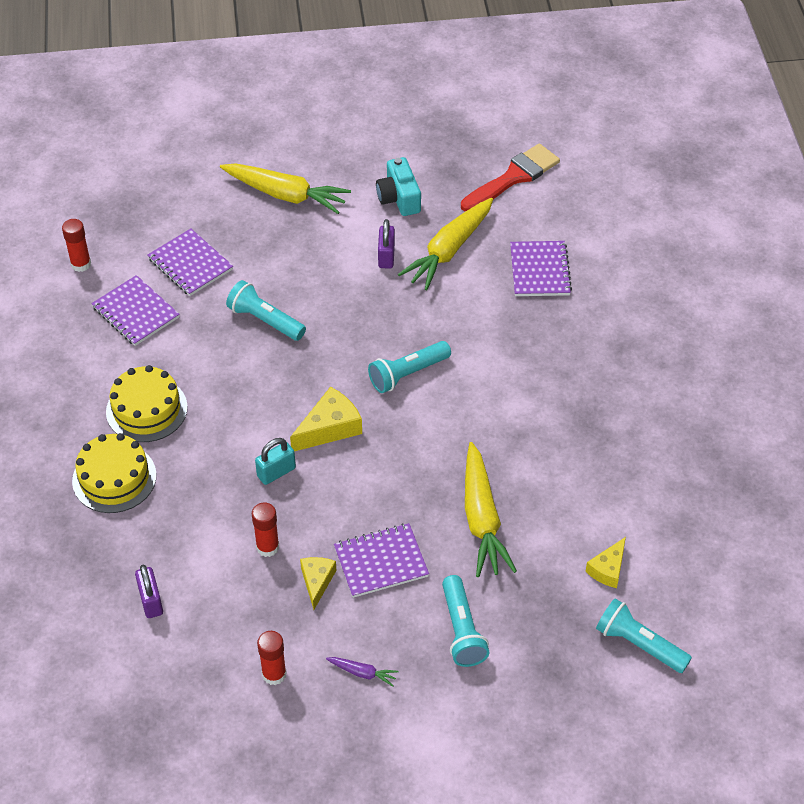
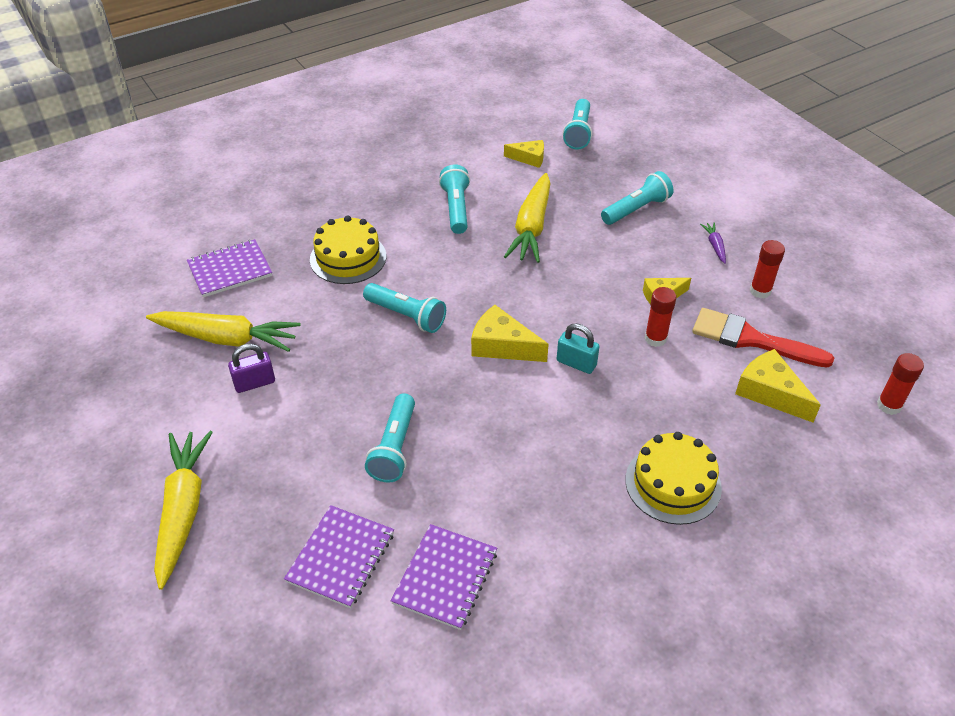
camera: 115 degrees left, 5 degrees down
red glue stick [62,219,91,272] -> red glue stick moved to [877,353,924,415]
yellow cake [106,365,188,442] -> yellow cake moved to [310,216,386,284]
purple padlock [135,565,163,618] -> yellow cheese [735,349,821,423]
purple notebook [334,523,429,598] -> none
turquoise camera [376,157,421,216] -> none
red brush [461,143,560,212] -> red brush moved to [692,308,834,368]
yellow carrot [465,442,517,577] -> yellow carrot turned 135 degrees clockwise [504,173,550,263]
none -> turquoise flashlight [439,165,470,234]

